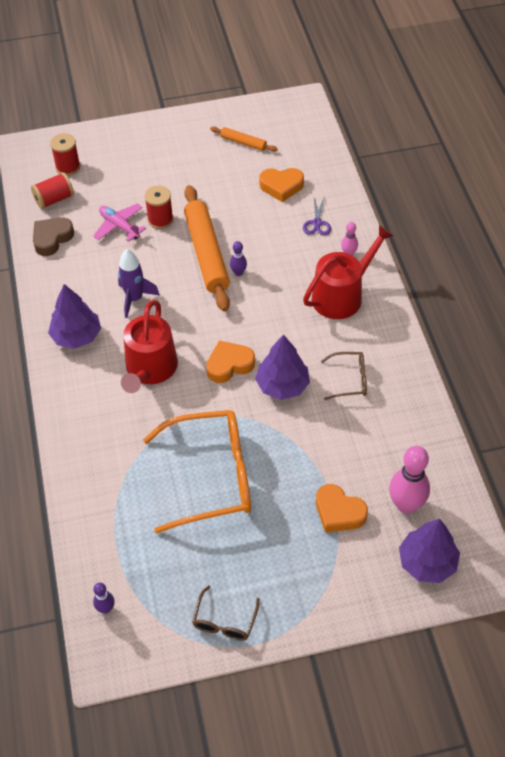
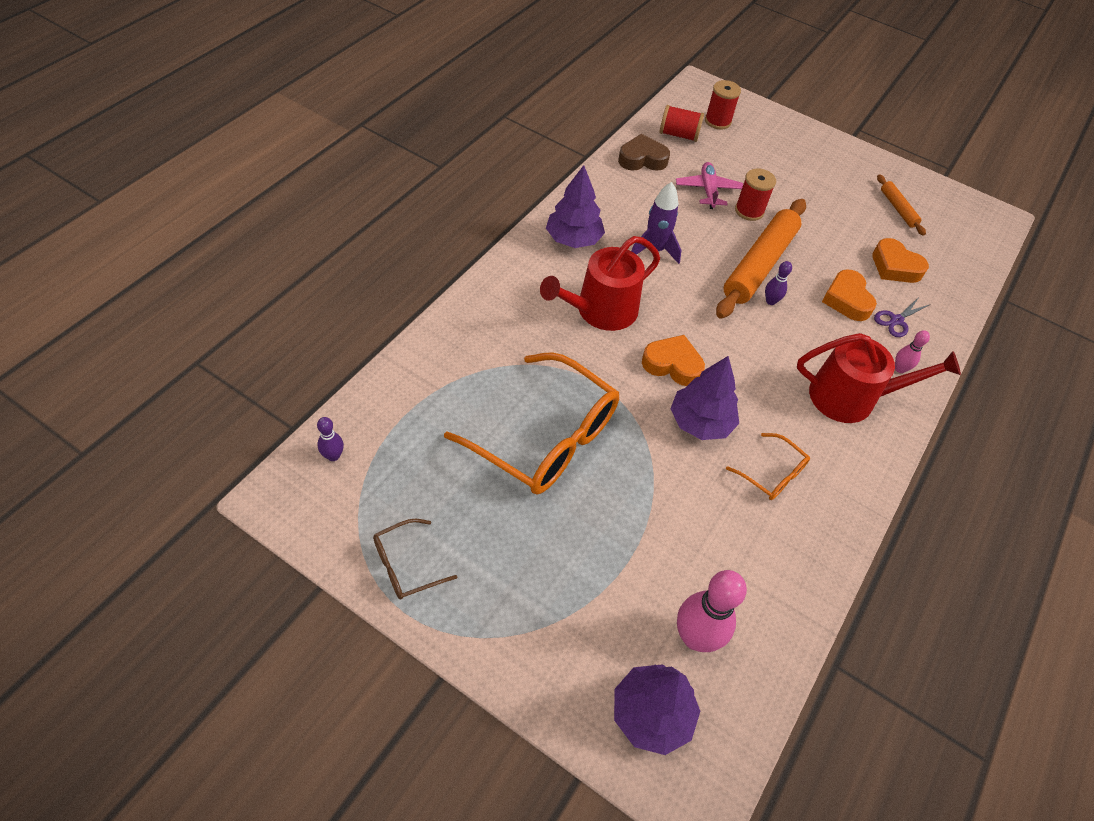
camera: 40 degrees right, 0 degrees up
orange heart [316,484,368,532] -> orange heart moved to [822,269,877,321]
brown glasses [321,352,367,400] -> orange glasses [726,433,810,500]

